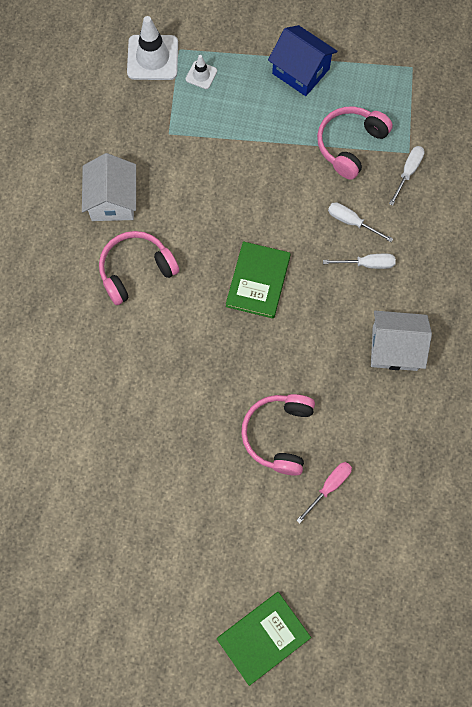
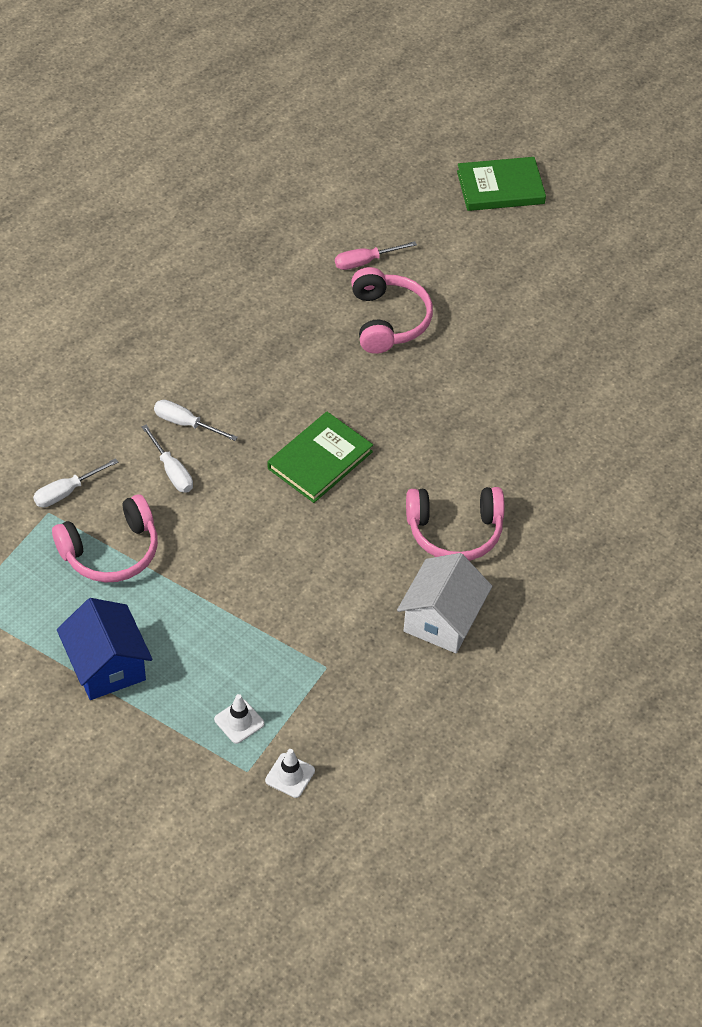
camera: 155 degrees left, 20 degrees down
white traffic cone [127,16,178,80] -> white traffic cone [265,749,315,798], size x0.52
pink headphones [241,394,315,476] -> pink headphones turned 45 degrees counterclockwise [351,267,433,354]
white house [371,311,432,371] -> none

